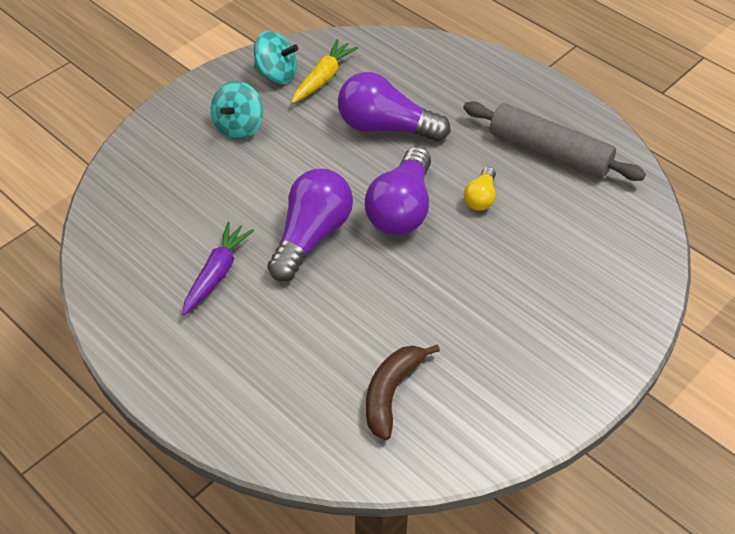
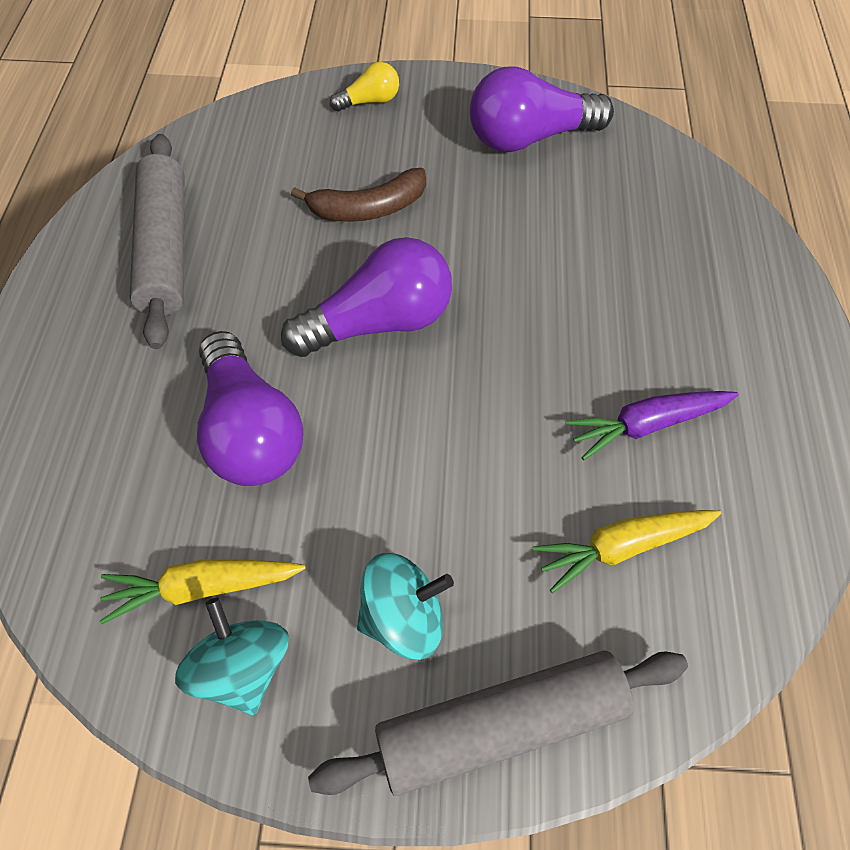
camera: 130 degrees left, 10 degrees up
purple light bulb [268,169,353,281] -> purple light bulb moved to [470,67,614,152]
brown banana [366,344,440,440] -> brown banana moved to [291,168,426,222]
yellow light bulb [464,167,496,211] -> yellow light bulb moved to [330,62,399,111]
none -> grey rolling pin [308,650,688,796]
none -> yellow carrot [533,510,721,593]

